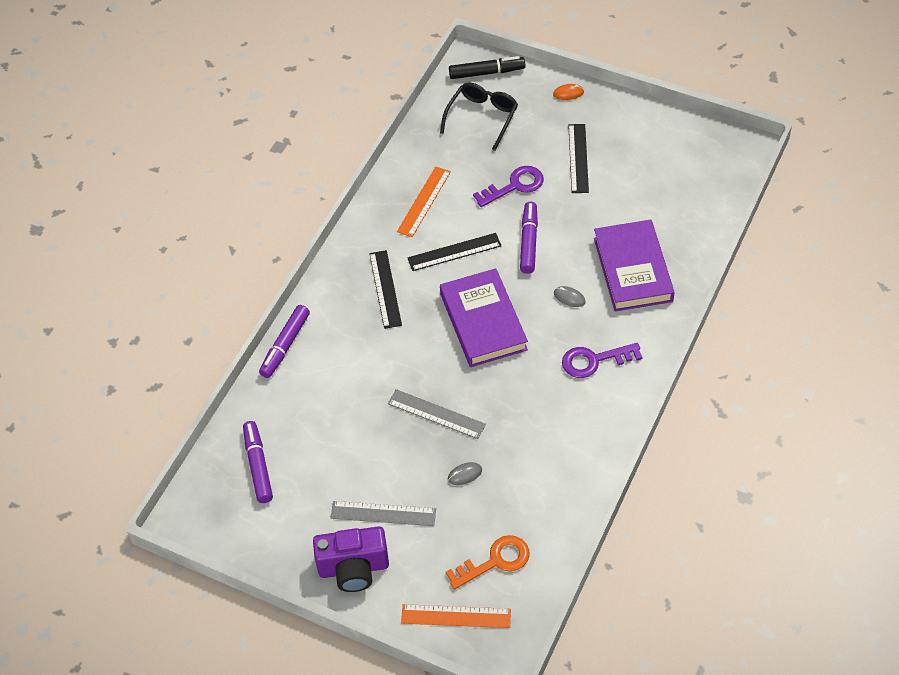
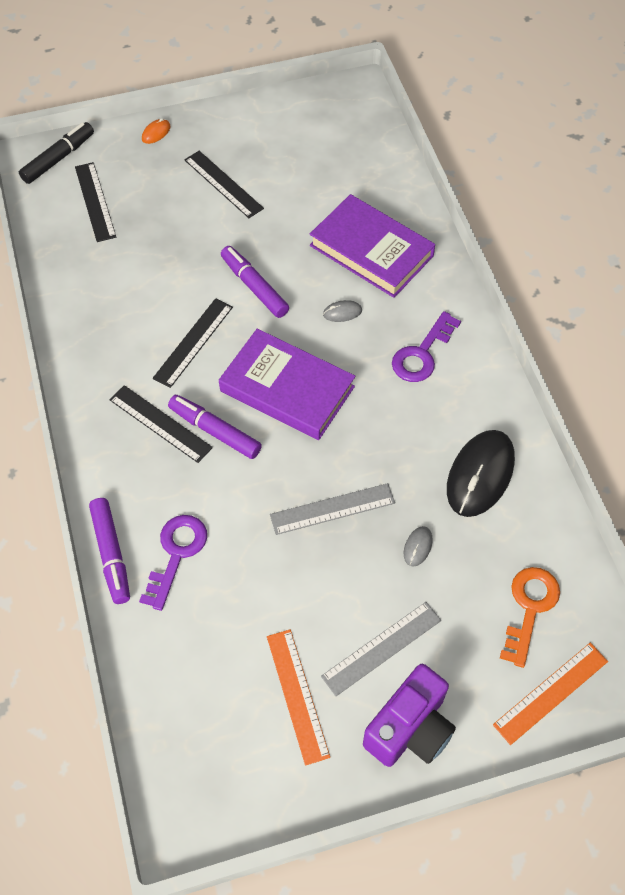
camera: 45 degrees left, 5 degrees up
purple marker [243,421,273,503] -> purple marker moved to [168,395,262,459]
orange ruler [397,166,451,237] -> orange ruler moved to [267,629,330,766]
black glasses [440,83,518,151] -> black ruler [75,162,116,242]
purple key [473,166,544,207] -> purple key moved to [139,515,207,611]
none -> black mouse [447,430,515,517]

